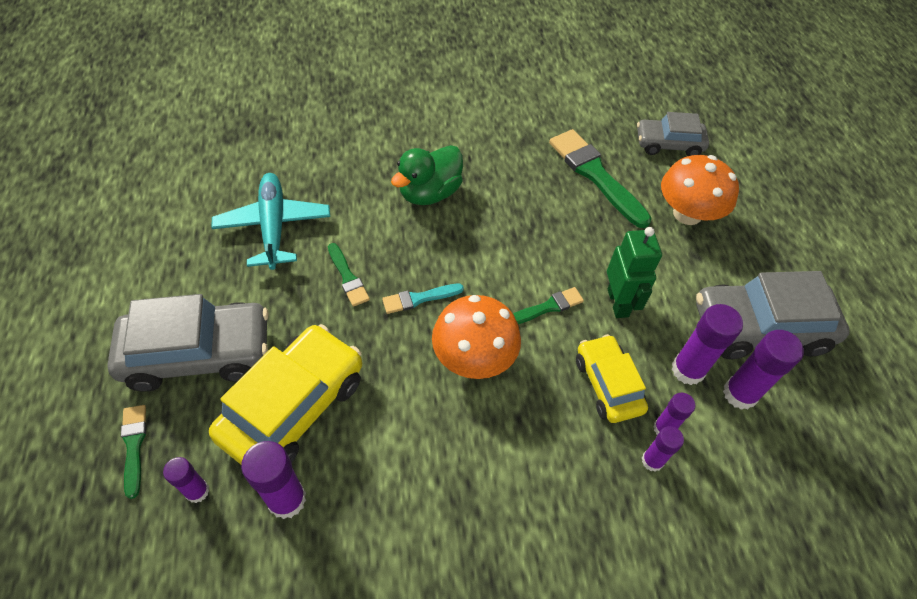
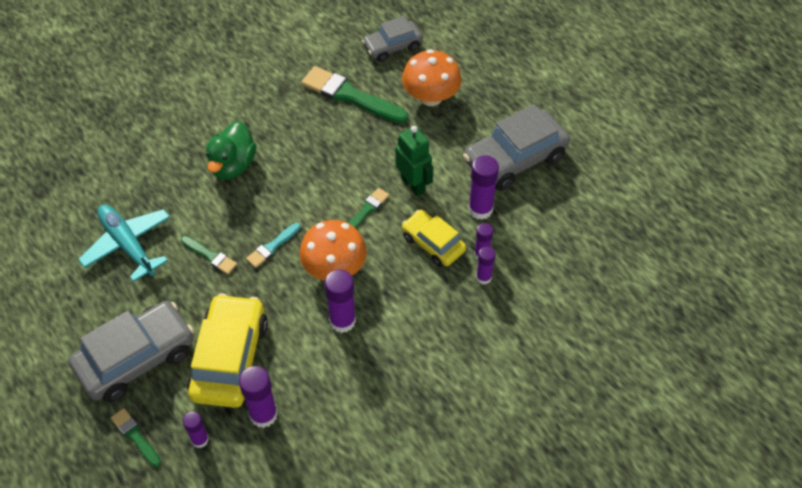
camera: 25 degrees left, 0 degrees up
purple glue stick [723,330,804,410] -> purple glue stick moved to [324,269,356,333]

